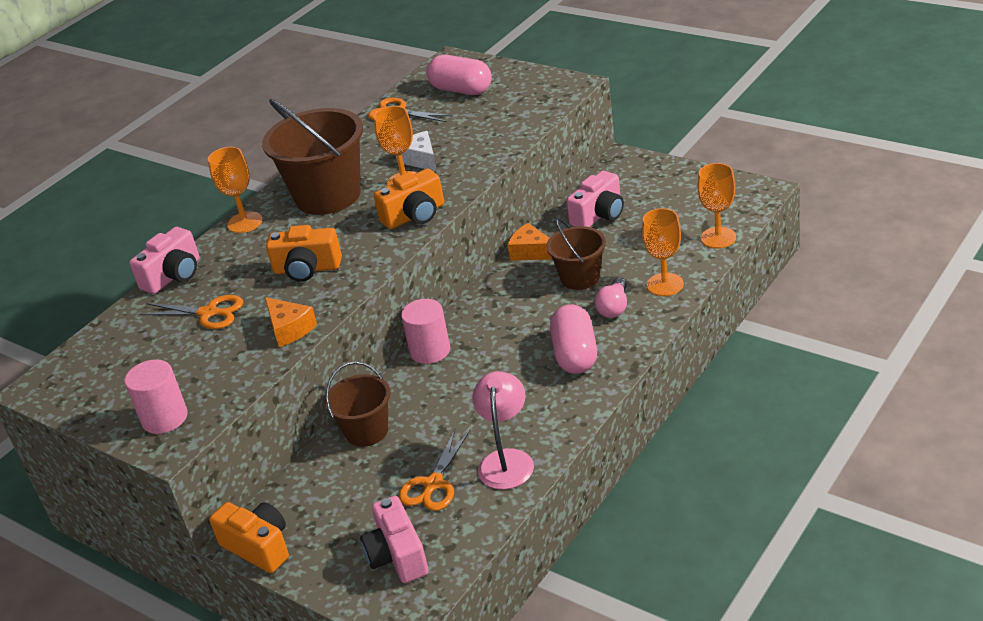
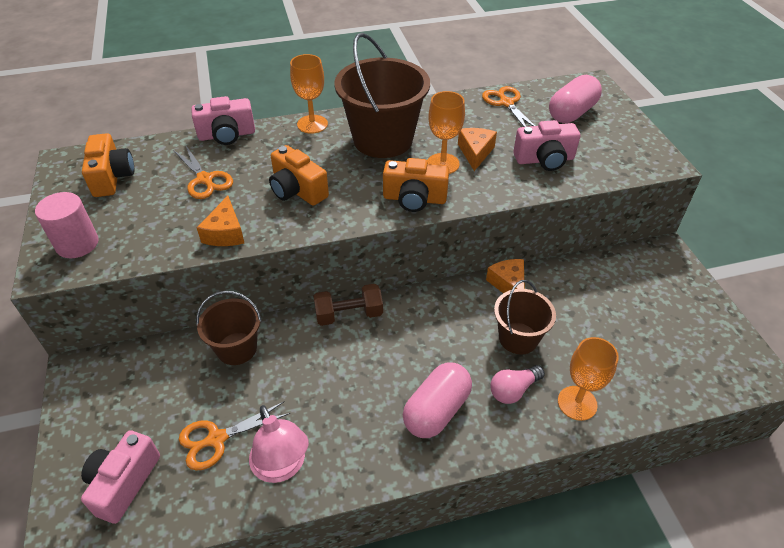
camera: 35 degrees right, 10 degrees up
orange camera [209,502,289,573] -> orange camera moved to [82,133,135,197]
white cheese [396,131,437,172] -> orange cheese [458,128,497,171]
pink cylinder [401,299,450,364] -> brown dumbbell [313,284,383,326]
pink capsule [427,55,492,95] -> pink capsule turned 60 degrees clockwise [549,75,602,123]
pink lamp [472,371,534,489] -> pink lamp turned 105 degrees clockwise [249,405,309,483]
pink camera [566,171,624,227] -> pink camera moved to [513,120,580,171]
orange goblet [698,163,736,248] -> none

